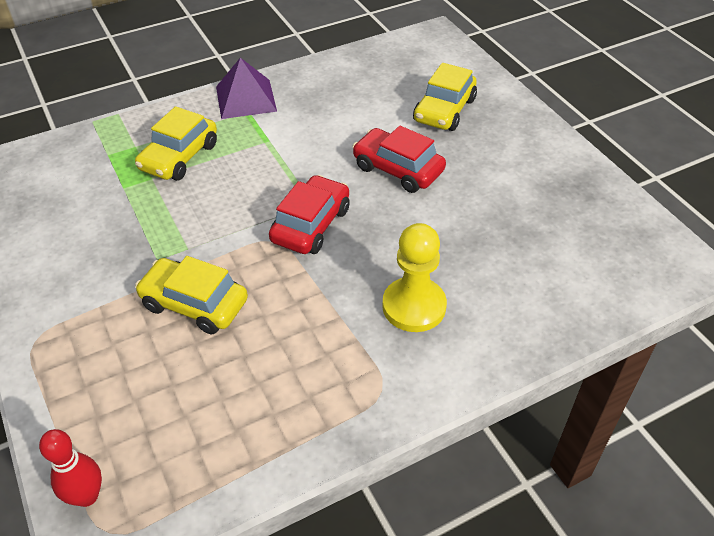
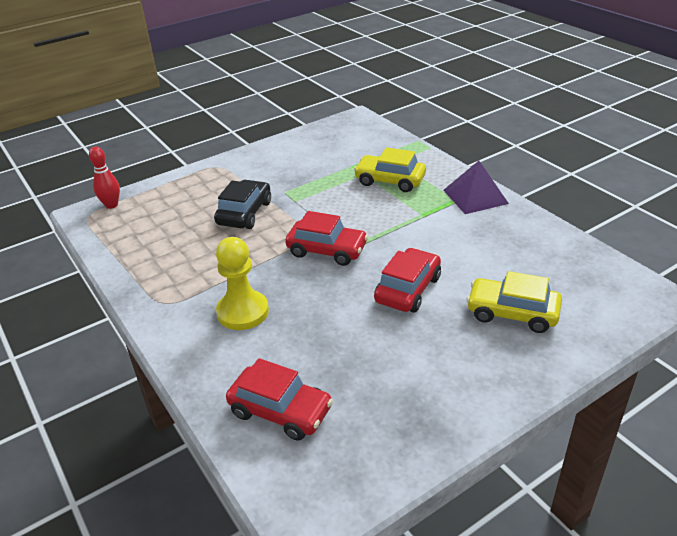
camera: 85 degrees right, 10 degrees down
yellow car [135,256,248,334] -> black car [214,180,271,229]
none -> red car [226,358,333,441]

